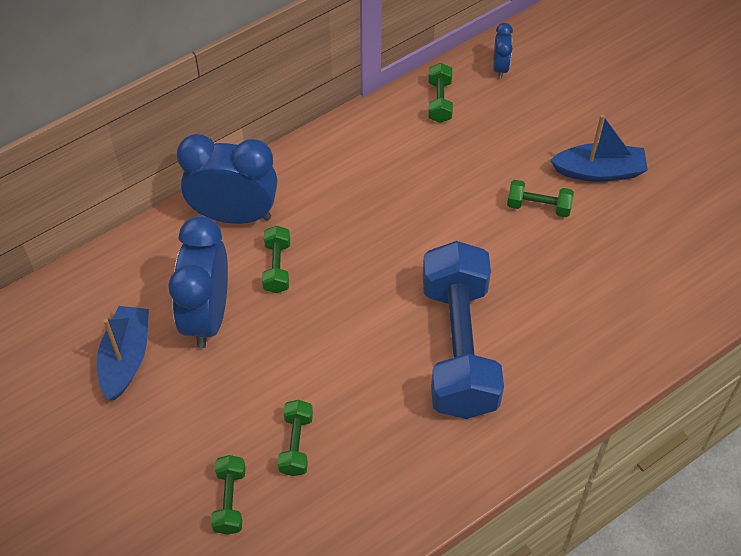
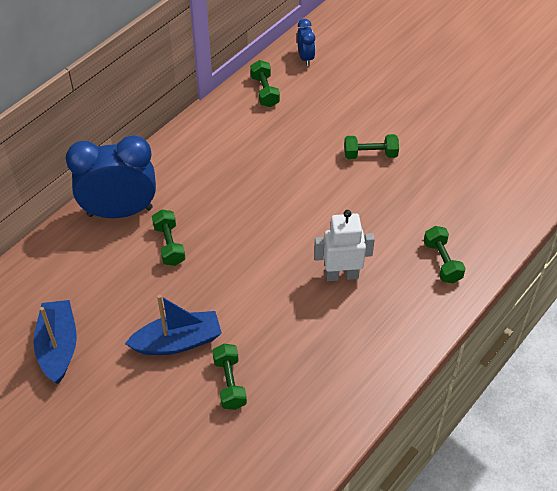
camera: 15 degrees left, 5 degrees down
blue clock [168,216,228,348] -> none
green dumbbell [211,455,246,535] -> green dumbbell moved to [424,226,466,283]
blue dumbbell [423,241,504,419] -> white robot [314,210,375,281]
blue boat [550,114,648,182] -> blue boat moved to [125,295,222,355]

